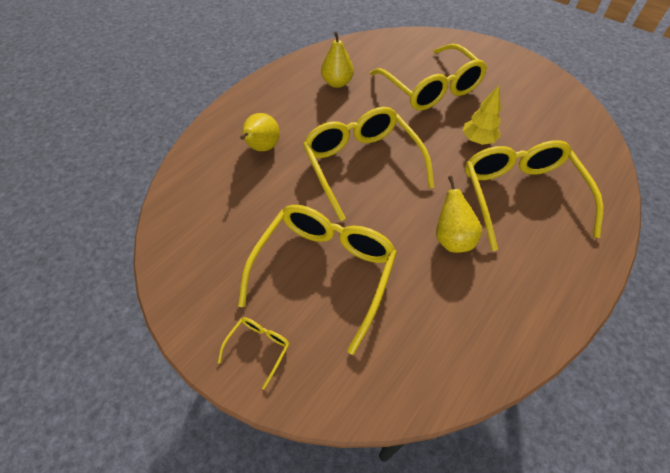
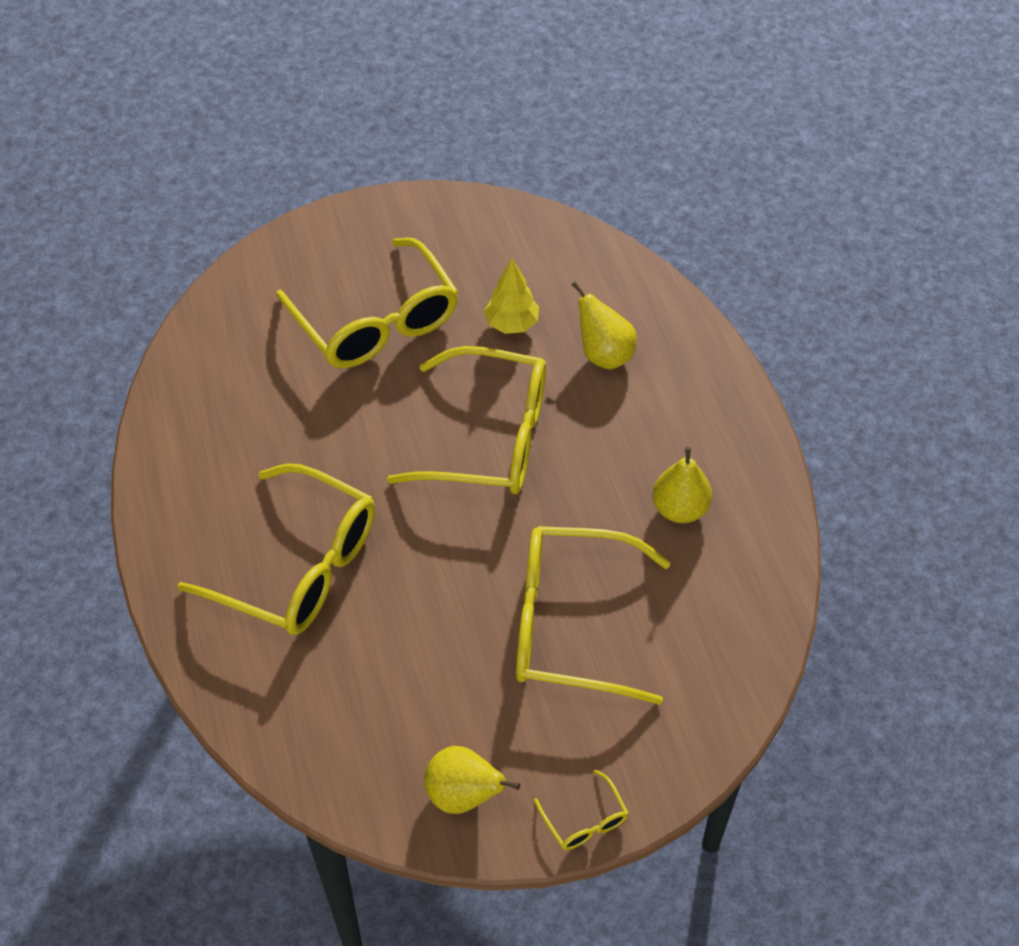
camera: 125 degrees right, 0 degrees up
yellow glasses [218,317,289,389] -> yellow glasses moved to [534,769,628,850]
yellow pear [436,176,482,253] -> yellow pear moved to [424,746,520,814]
yellow tree [463,85,501,145] -> yellow tree moved to [484,259,539,334]

